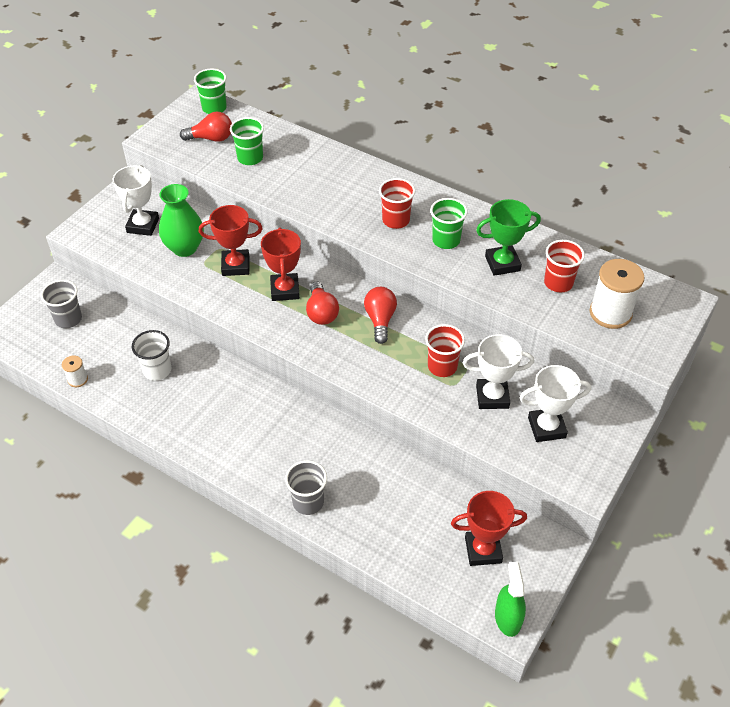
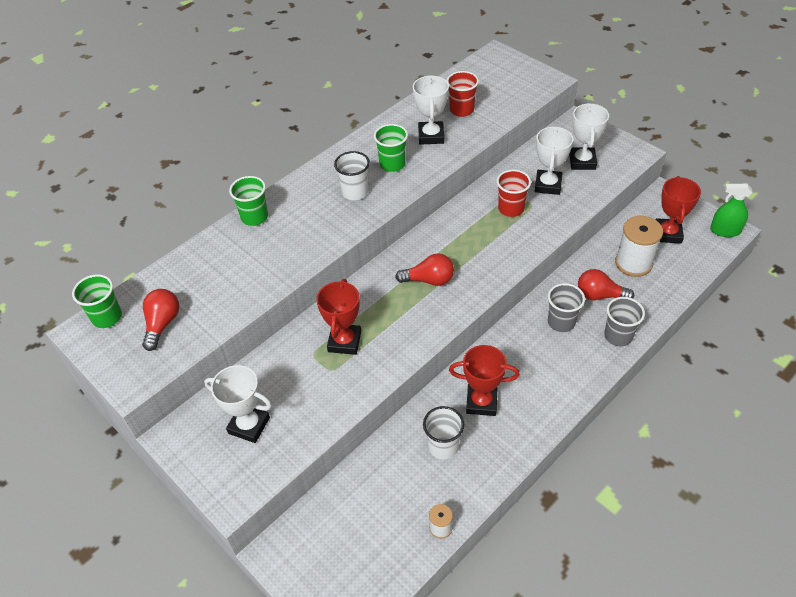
camera: 75 degrees left, 0 degrees up
grey cup [41,280,82,328] -> grey cup moved to [548,283,585,332]
green vase [159,184,204,257] -> none
green cup [230,117,264,165] -> green cup moved to [229,176,268,226]
red trophy [261,227,301,301] -> red trophy moved to [449,345,520,416]
red light bulb [364,287,397,344] -> red light bulb moved to [578,269,634,300]
red cup [379,178,415,229] -> white cup [334,151,370,200]
green trophy [476,199,541,276] -> white trophy [413,75,449,145]
white spool [590,259,644,329] -> white spool moved to [615,216,663,277]

